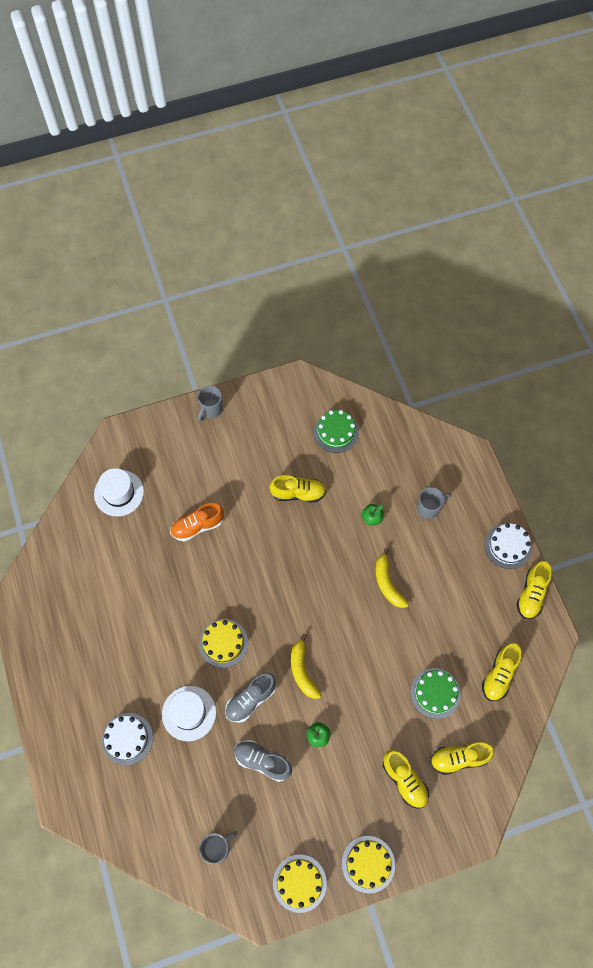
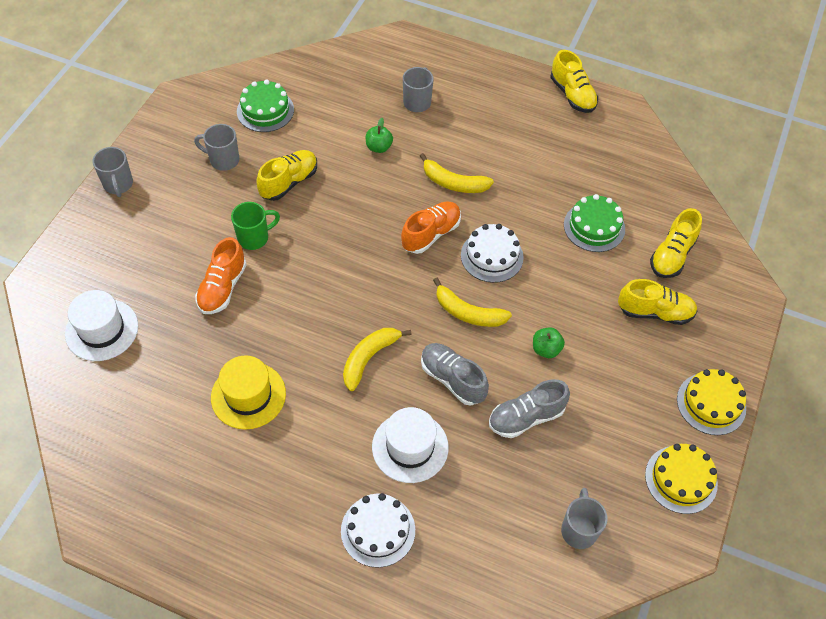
camera: 50 degrees left, 10 degrees down
yellow cake [199,619,248,668] -> yellow banana [343,328,411,391]
grey shoe [225,673,276,723] -> grey shoe turned 135 degrees clockwise [421,343,489,406]
yellow shoe [482,643,522,701] -> none
white cake [484,523,532,569] -> white cake moved to [461,224,524,283]
none -> grey mug [194,124,239,171]
none -> yellow hat [211,355,286,430]
none -> green mug [231,202,280,250]
none -> orange shoe [401,201,461,254]

